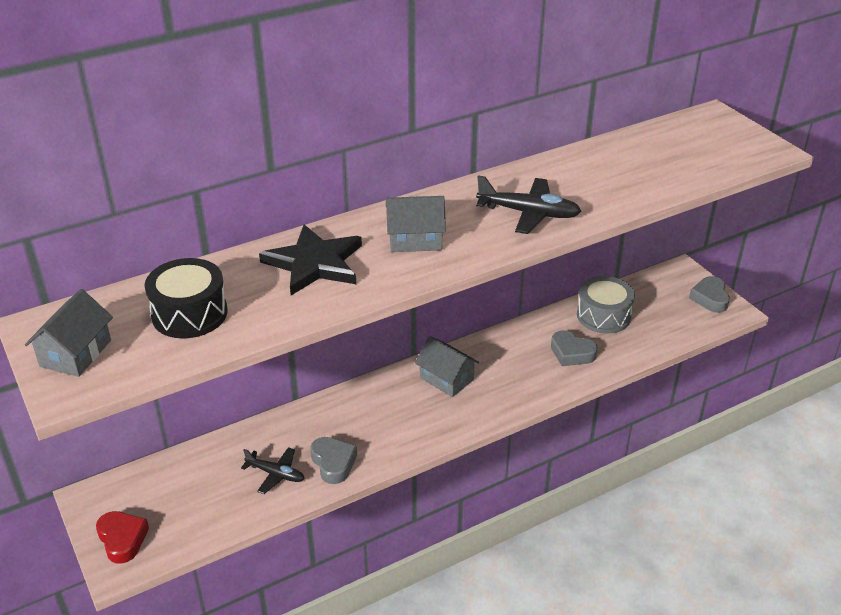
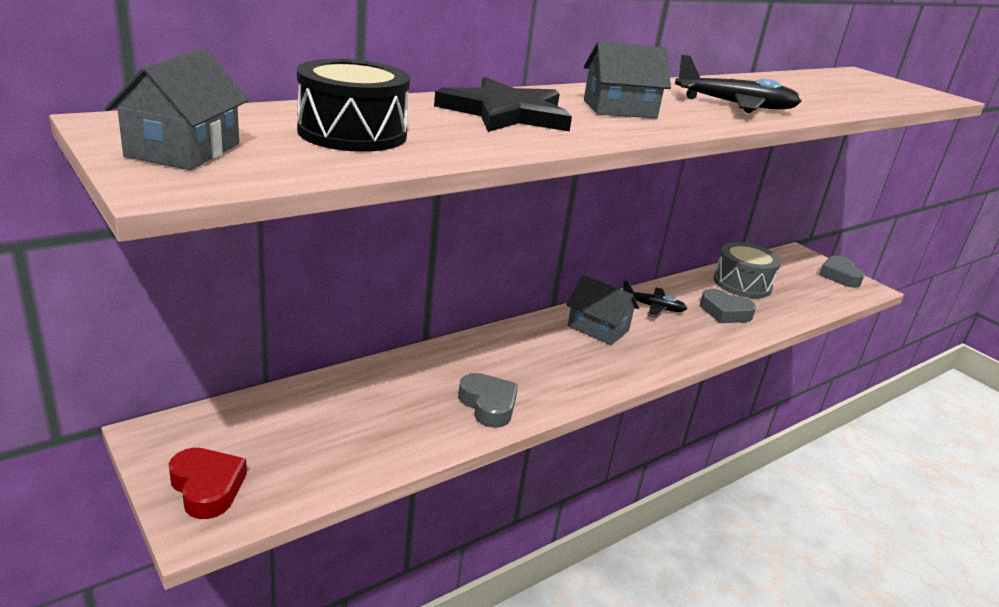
camera: 10 degrees left, 10 degrees down
black plane [241,447,305,494] -> black plane moved to [623,280,688,318]

